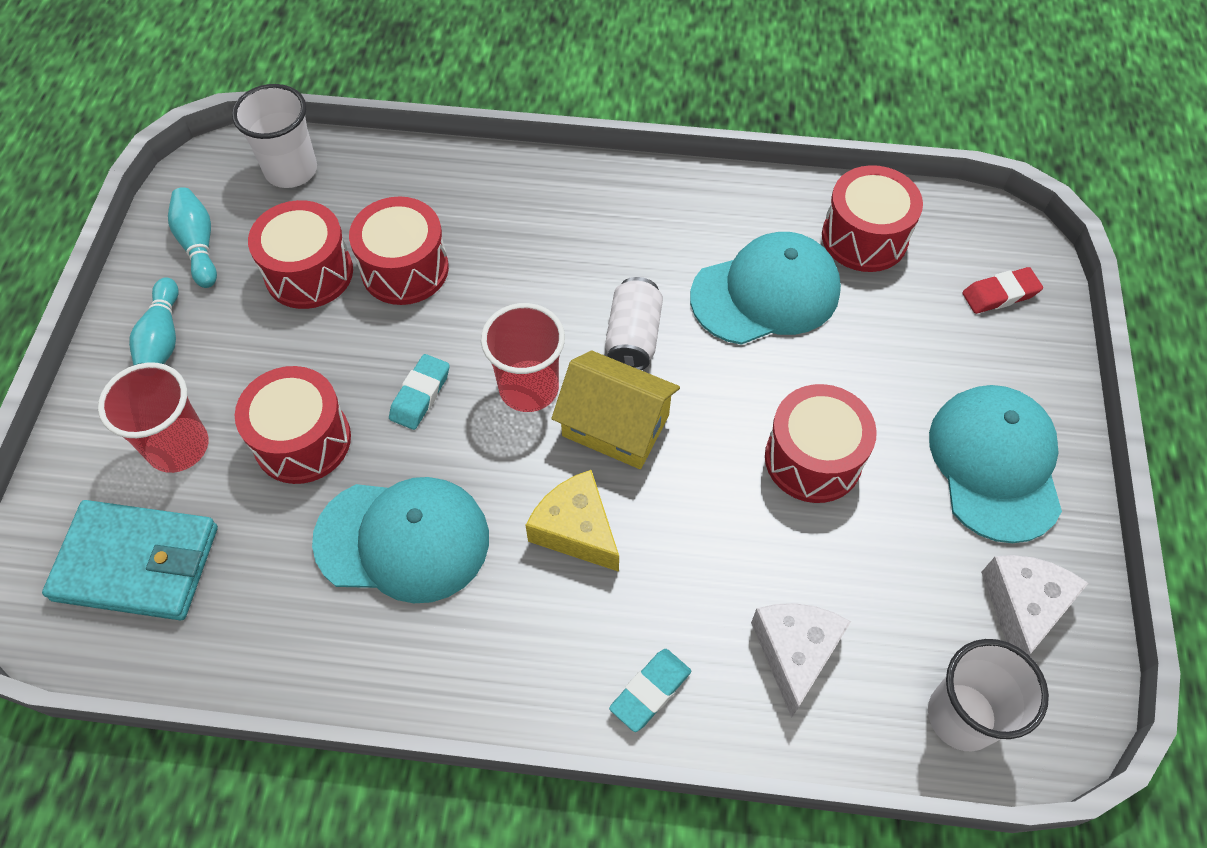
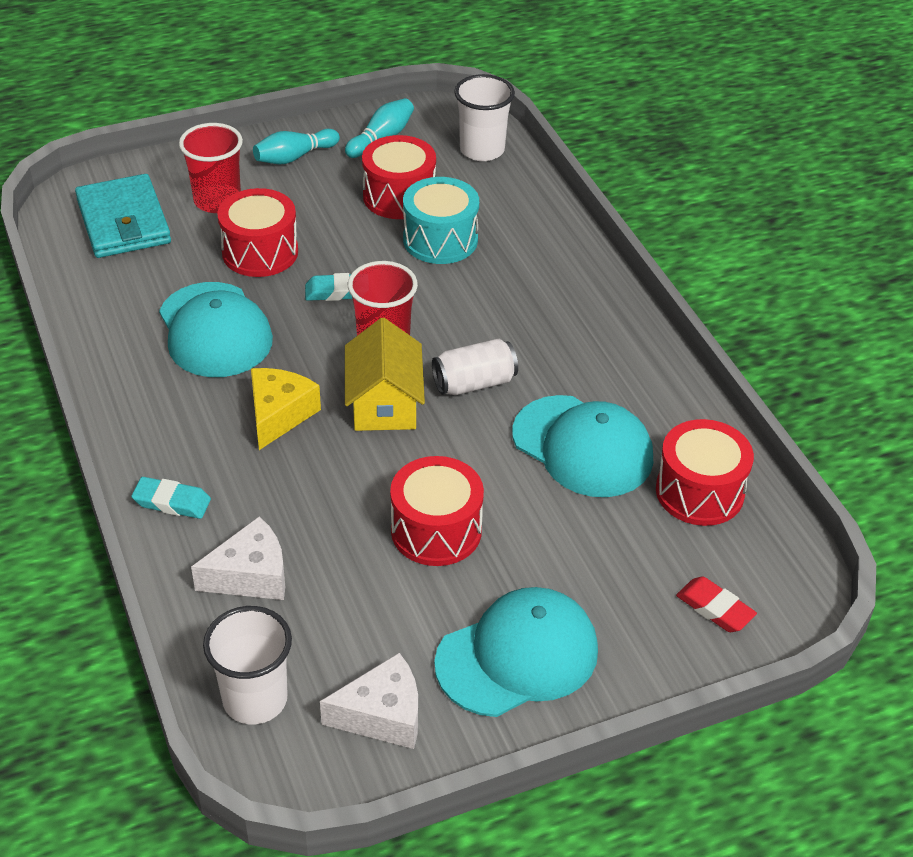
camera: 60 degrees right, 15 degrees down
red drum [349,196,449,305] -> turquoise drum [403,177,479,264]

